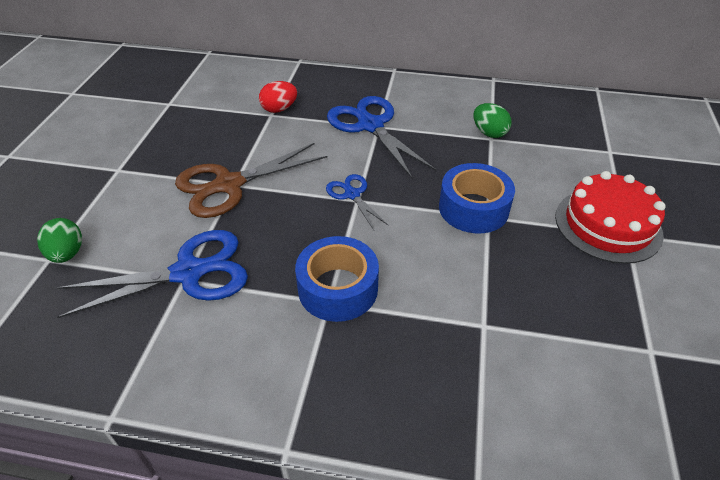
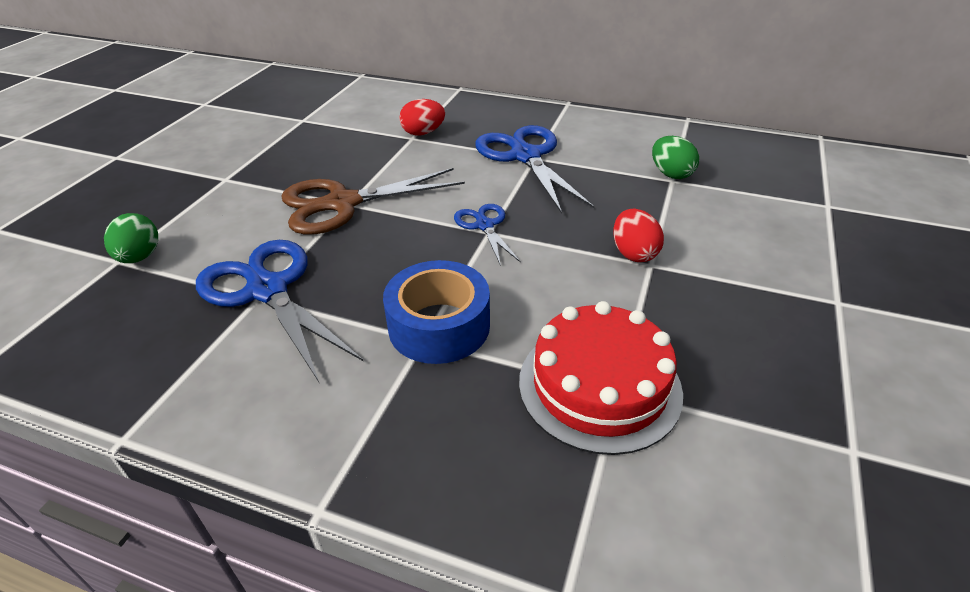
camera: 10 degrees right, 5 degrees down
blue scissors [57,230,248,318] -> blue scissors turned 120 degrees counterclockwise [196,240,363,382]
blue tape [439,163,515,233] -> red egg [613,209,664,262]
red cake [555,171,666,264] -> red cake moved to [519,301,683,455]

